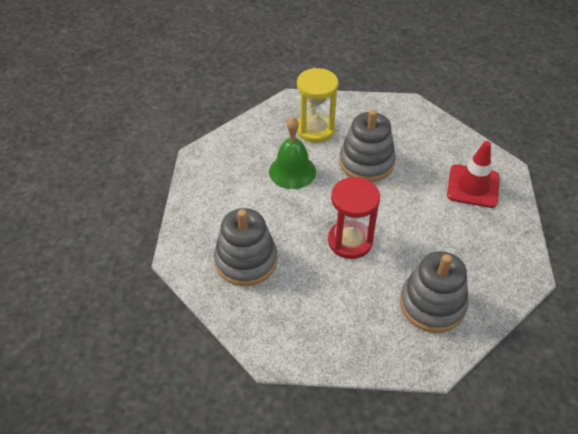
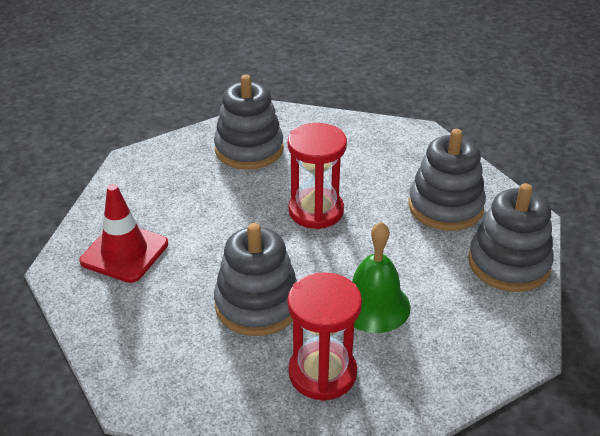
camera: 170 degrees left, 10 degrees down
yellow hourglass [297,68,338,143] -> red hourglass [288,272,362,401]
none -> grey stacking toy [468,183,554,292]

